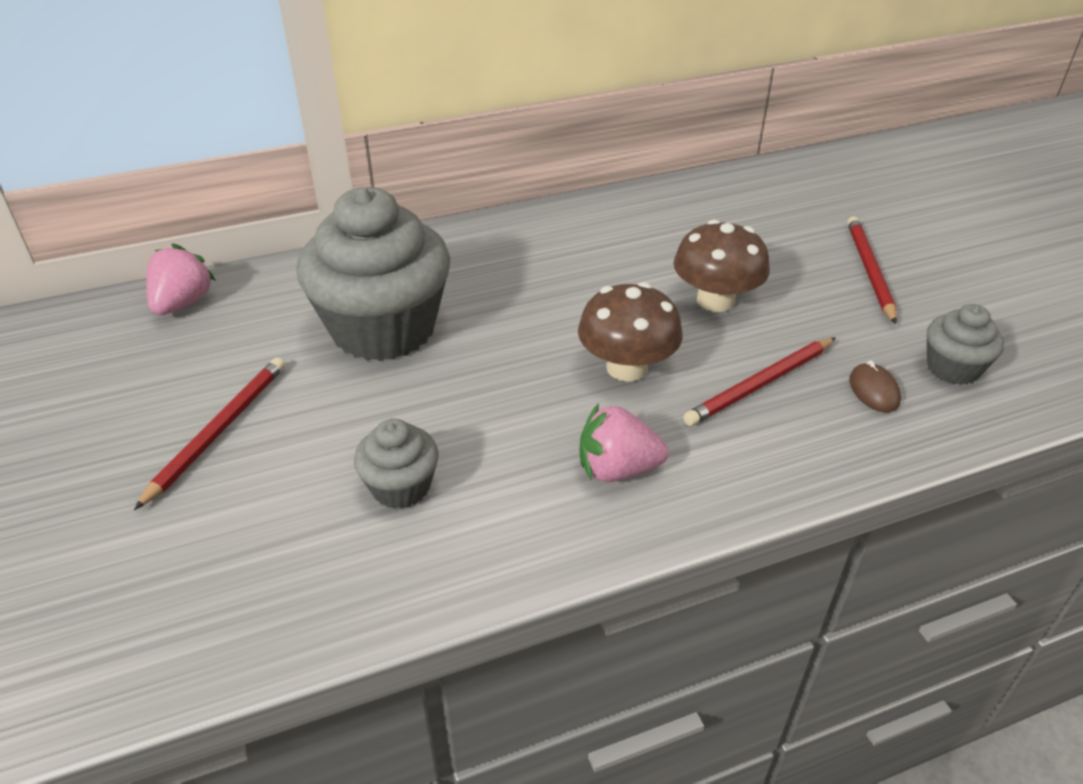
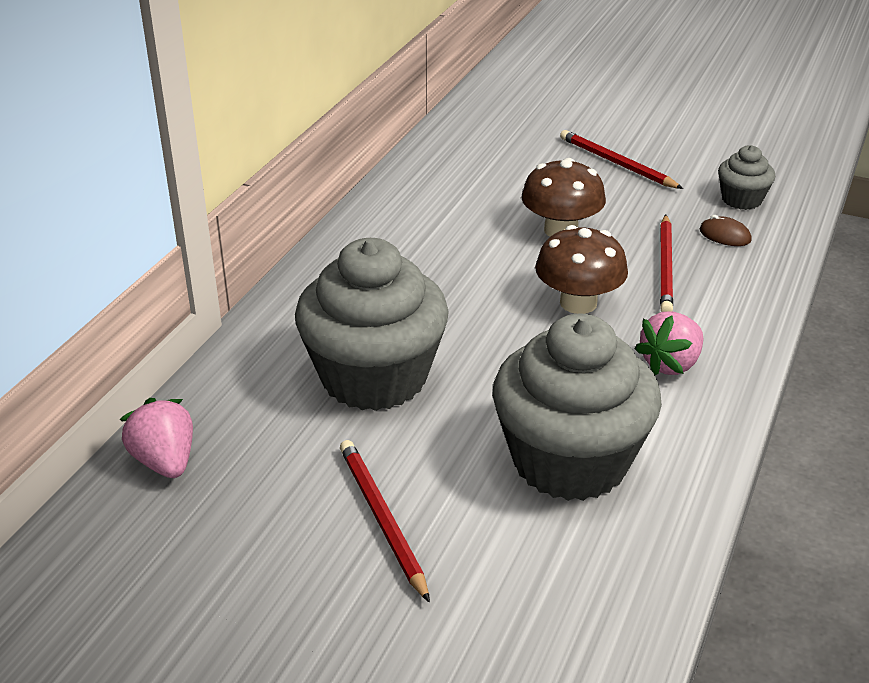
camera: 45 degrees left, 5 degrees down
grey cupcake [354,419,439,509] -> grey cupcake [492,313,662,501], size x2.15

